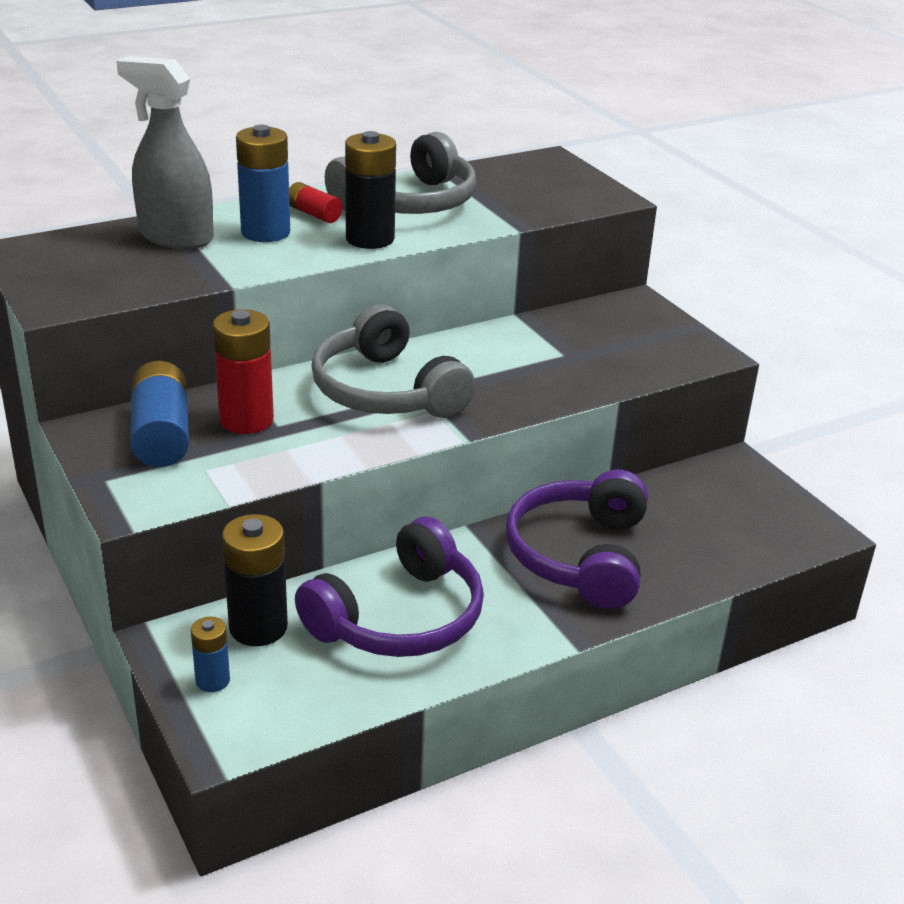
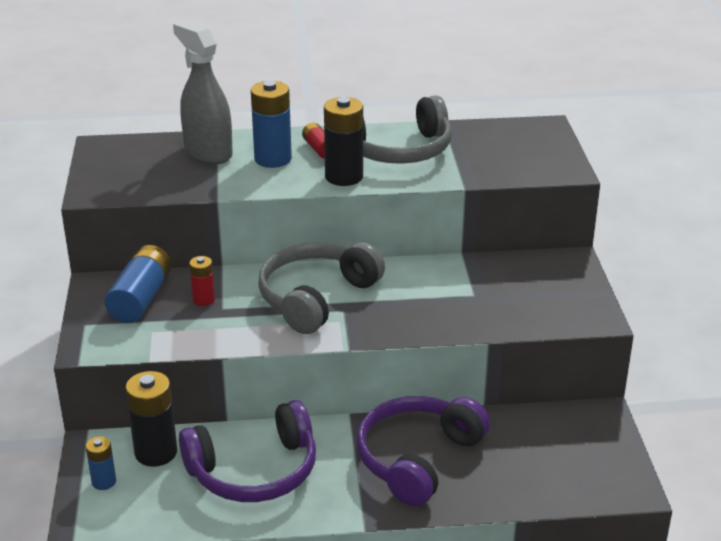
camera: 25 degrees right, 0 degrees up
red battery [213,309,274,434] -> red battery [189,256,215,306], size x0.56
grey headphones [311,304,475,418] -> grey headphones turned 45 degrees clockwise [258,242,385,334]

